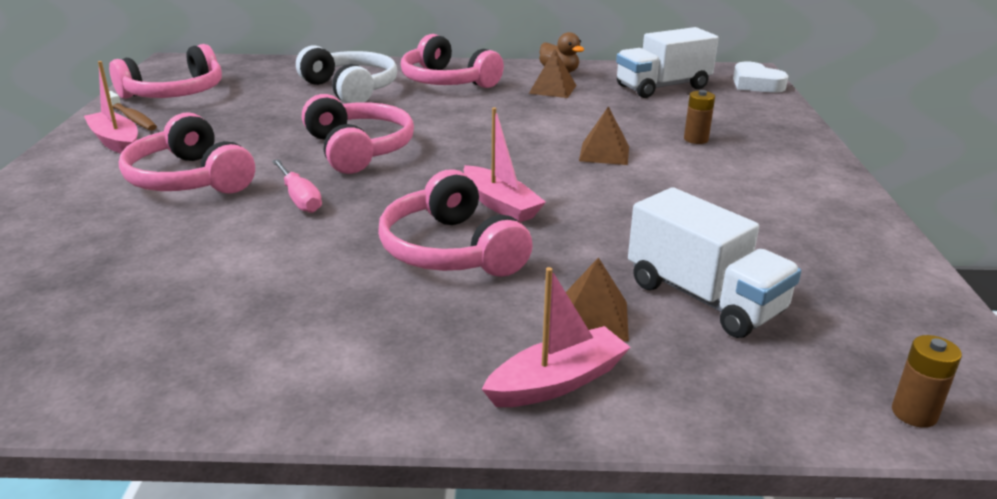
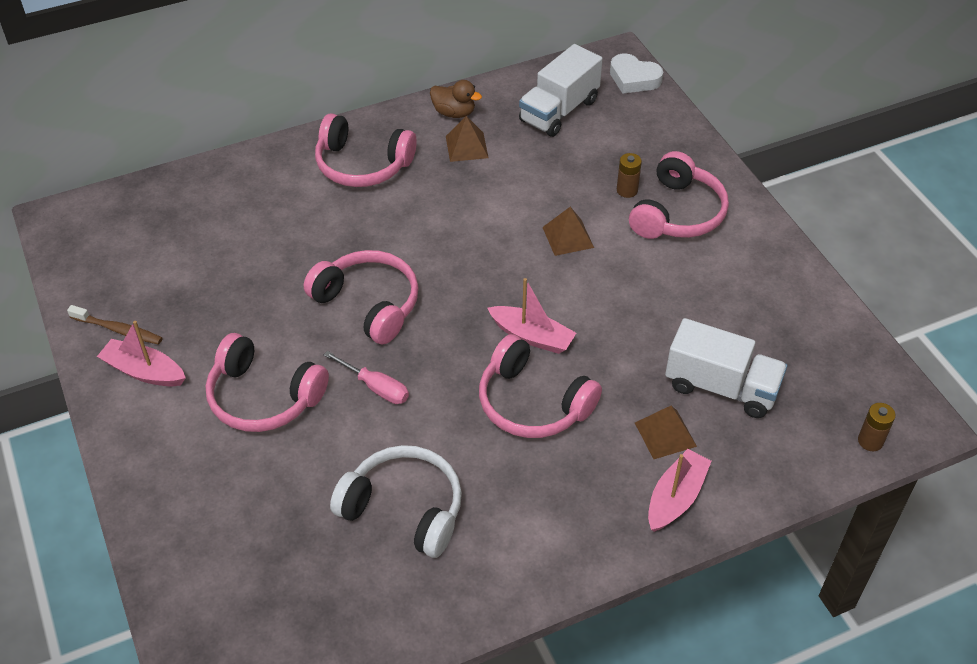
camera: 25 degrees left, 20 degrees up
pink headphones [109,44,222,99] -> pink headphones moved to [629,151,729,239]
white headphones [296,45,397,103] -> white headphones moved to [330,445,462,558]

